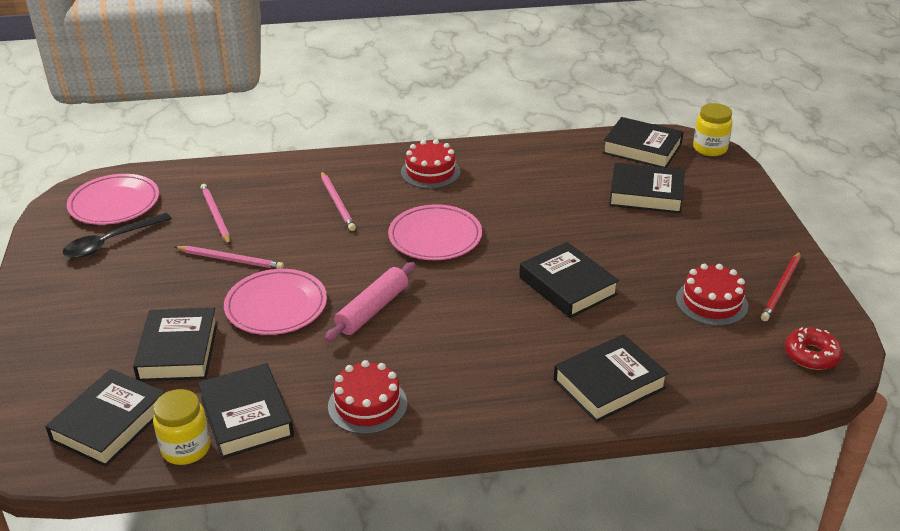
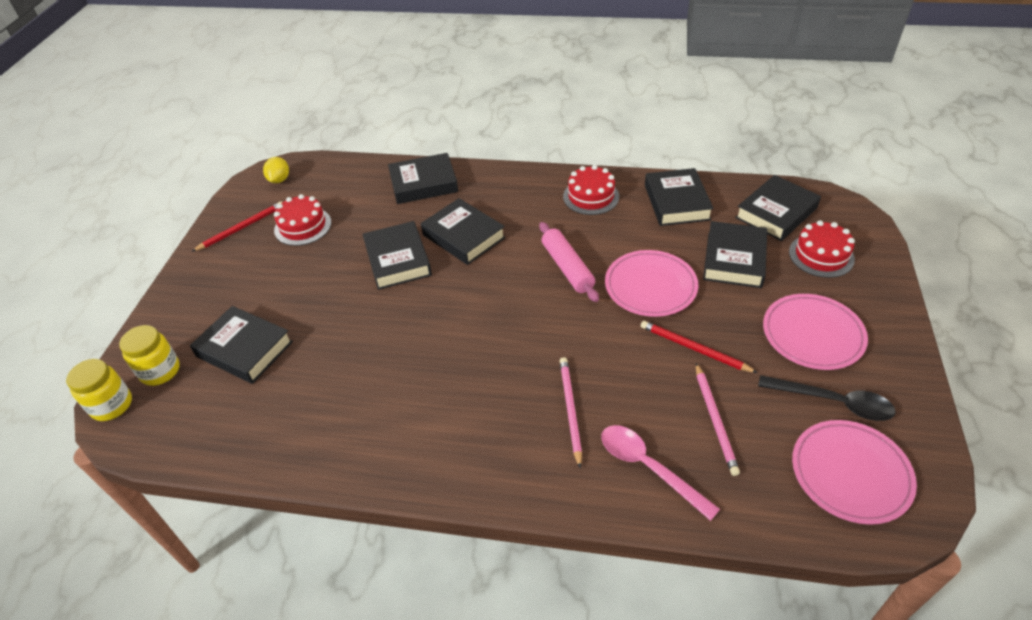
camera: 160 degrees left, 10 degrees up
black spoon [63,213,172,258] -> black spoon turned 45 degrees clockwise [758,375,896,421]
yellow jar [153,389,211,465] -> yellow jar moved to [119,325,180,386]
pink pencil [175,246,284,269] -> red pencil [641,321,758,373]
pink rolling pin [325,262,416,342] -> pink rolling pin turned 75 degrees counterclockwise [539,222,599,302]
pink plate [388,204,482,260] -> pink plate moved to [763,294,868,370]
red cake [401,139,461,189] -> red cake moved to [789,220,855,278]
black book [602,117,683,168] -> black book moved to [421,198,506,265]
red donut [785,327,843,370] -> yellow lemon [263,157,289,183]
none -> pink spoon [601,425,720,521]

